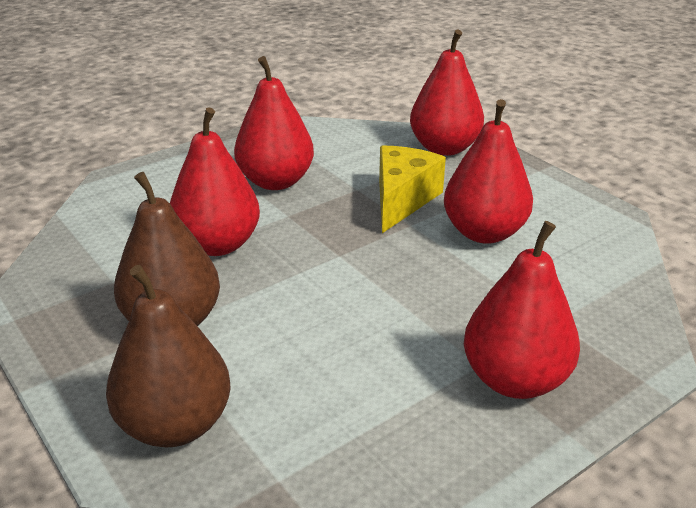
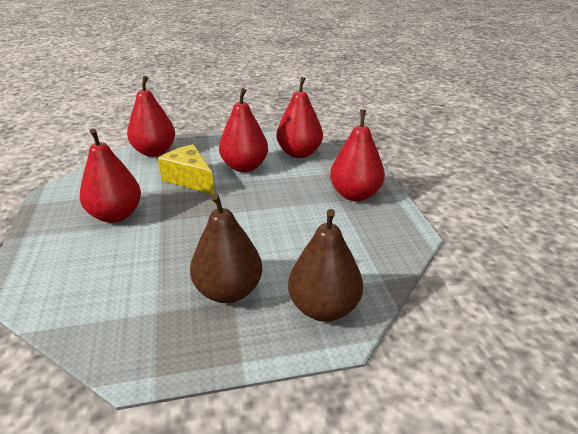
camera: 65 degrees left, 0 degrees up
red pear [170,107,260,256] -> red pear moved to [276,77,323,158]

